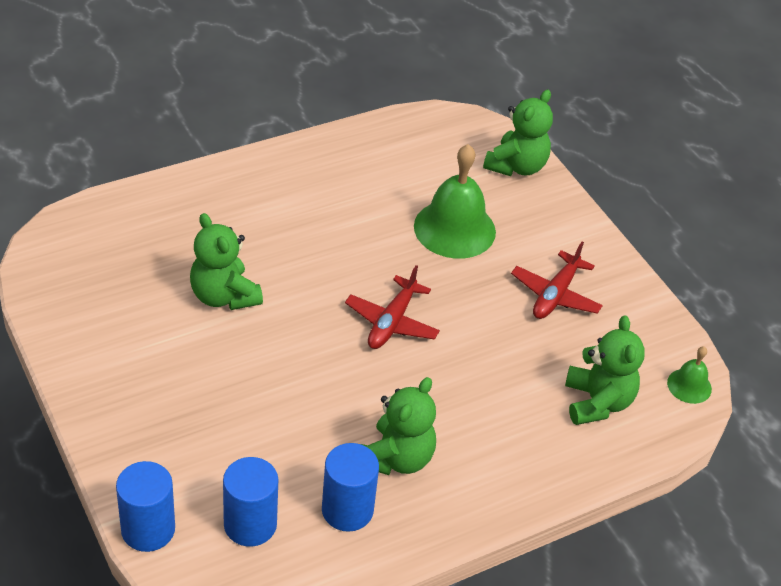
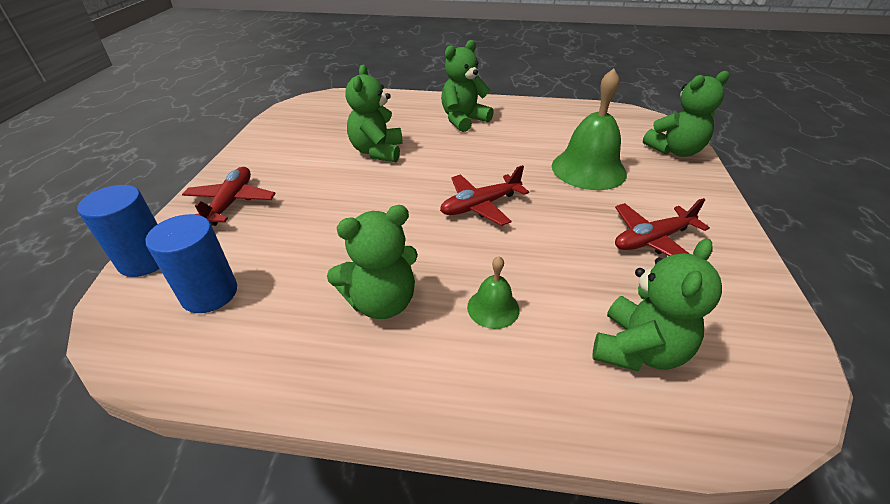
camera: 40 degrees right, 5 degrees down
blue cylinder [322,443,379,532] -> none
green bell [667,346,712,404] -> green bell moved to [467,256,519,329]
none -> red plane [182,167,276,226]
none -> green teddy bear [441,40,494,132]

